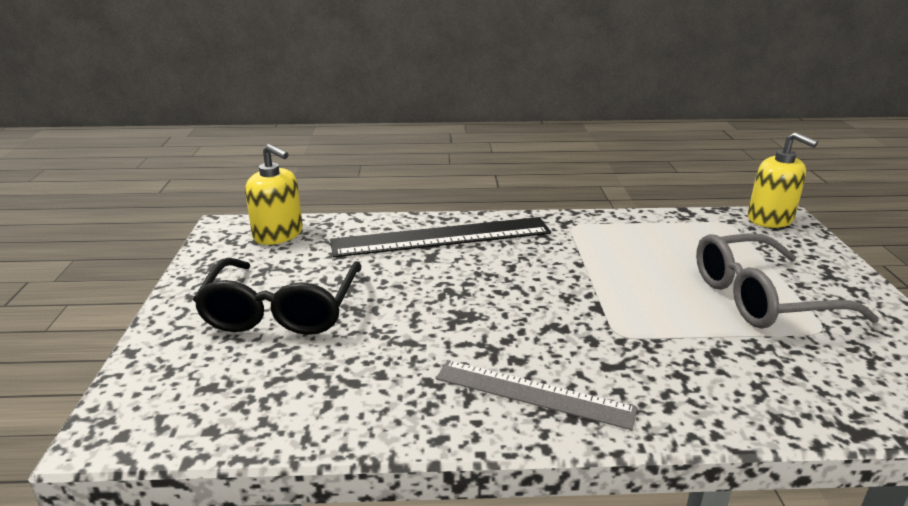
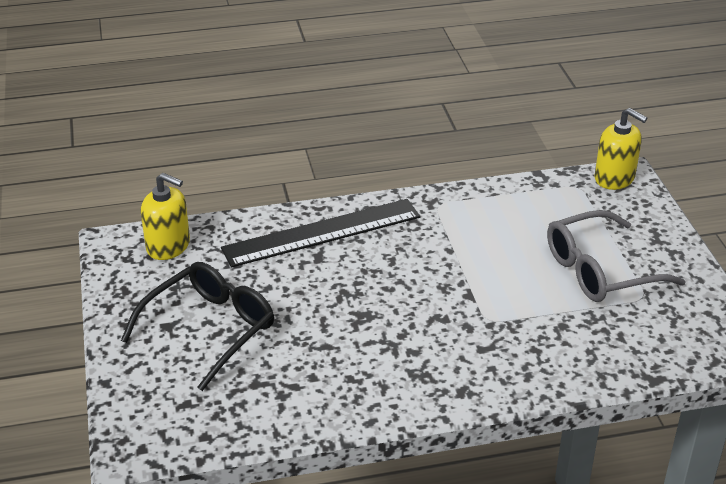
camera: 10 degrees left, 10 degrees up
black glasses [193,258,361,335] -> black glasses turned 135 degrees counterclockwise [121,262,274,391]
grey ruler [436,360,638,430] -> none

